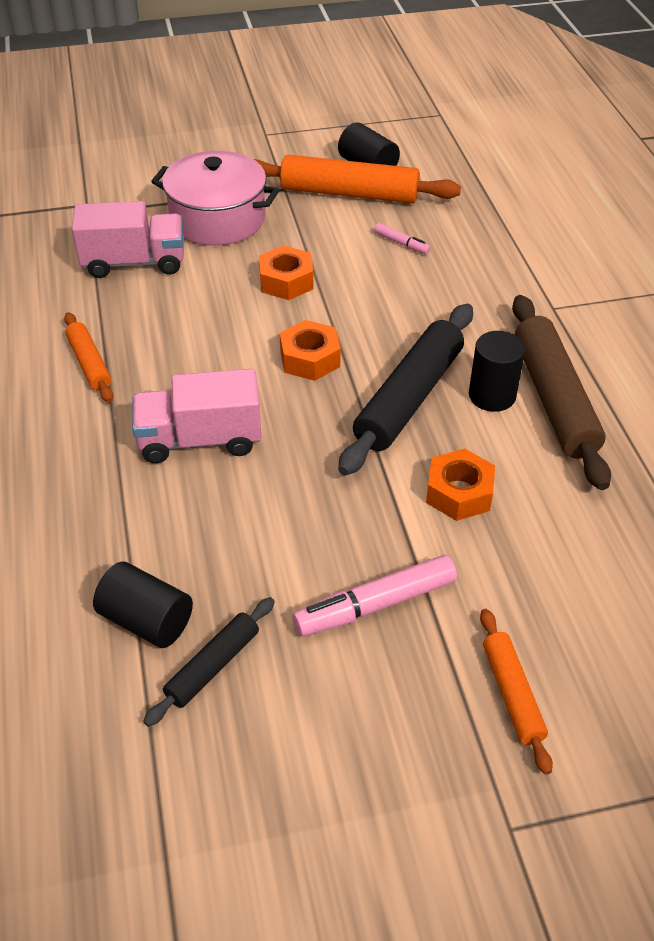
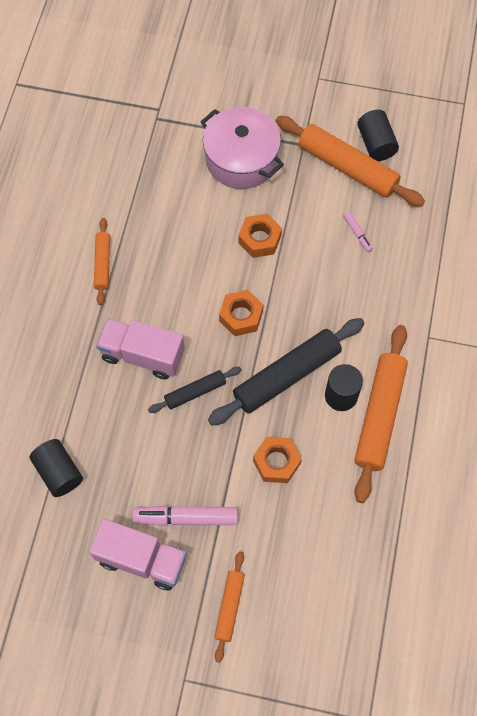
camera: 25 degrees right, 20 degrees up
pink truck [72,201,184,278] -> pink truck moved to [89,519,187,591]
black rolling pin [143,597,275,727] -> black rolling pin moved to [148,367,241,413]
brown rolling pin [512,295,611,490] -> orange rolling pin [354,325,408,503]

